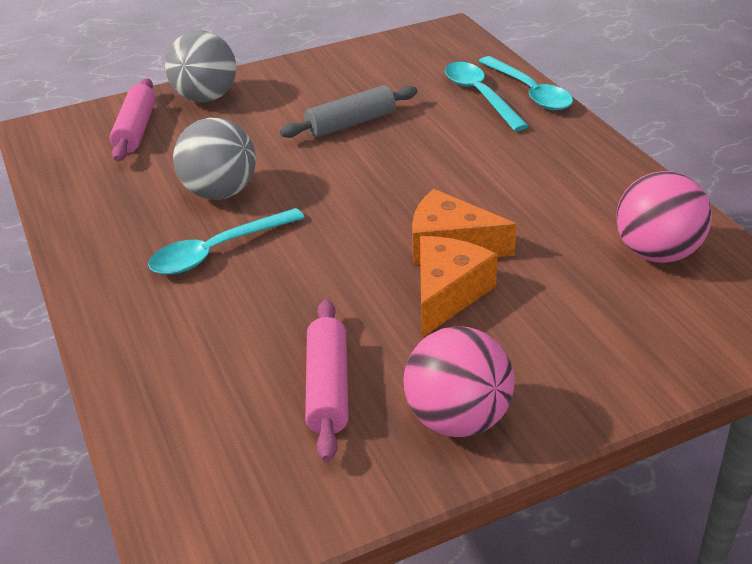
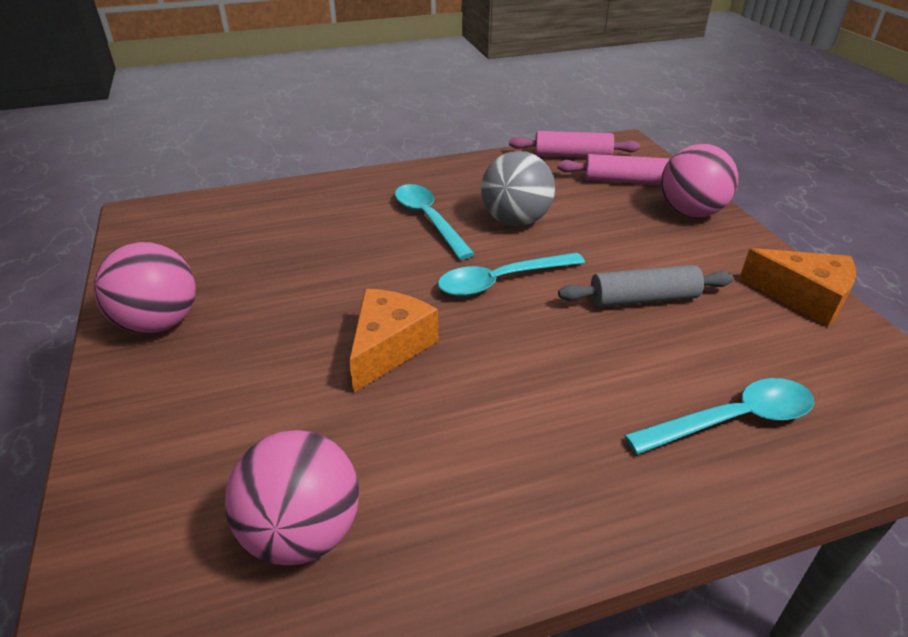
camera: 95 degrees right, 0 degrees up
grey ball [165,31,236,102] -> pink ball [661,144,738,218]
grey rolling pin [280,85,417,138] -> grey rolling pin turned 75 degrees counterclockwise [558,265,733,307]
pink rolling pin [305,299,349,462] -> pink rolling pin moved to [509,131,640,158]
orange cheese [420,236,498,338] -> orange cheese moved to [739,248,856,327]
turquoise spoon [479,56,573,110] -> turquoise spoon moved to [438,252,585,296]

